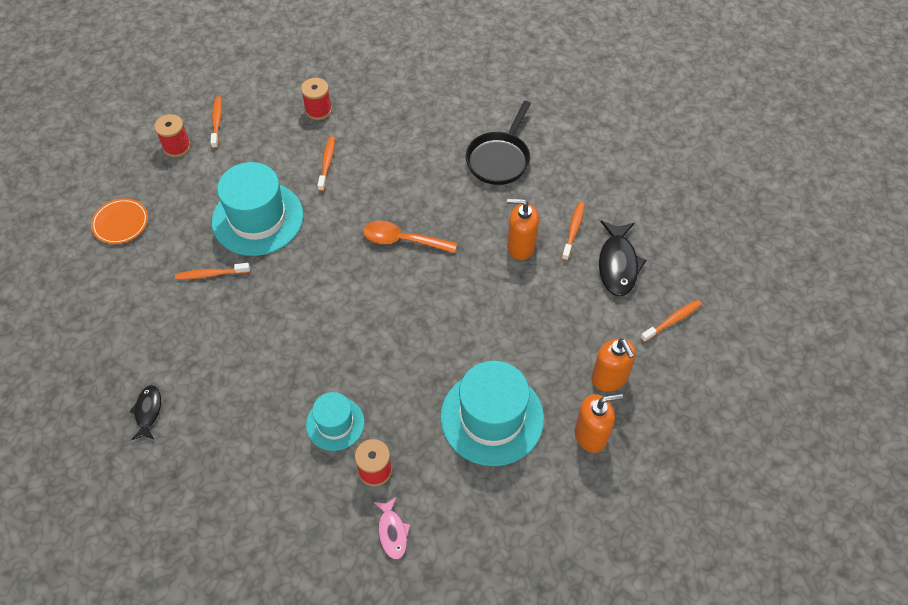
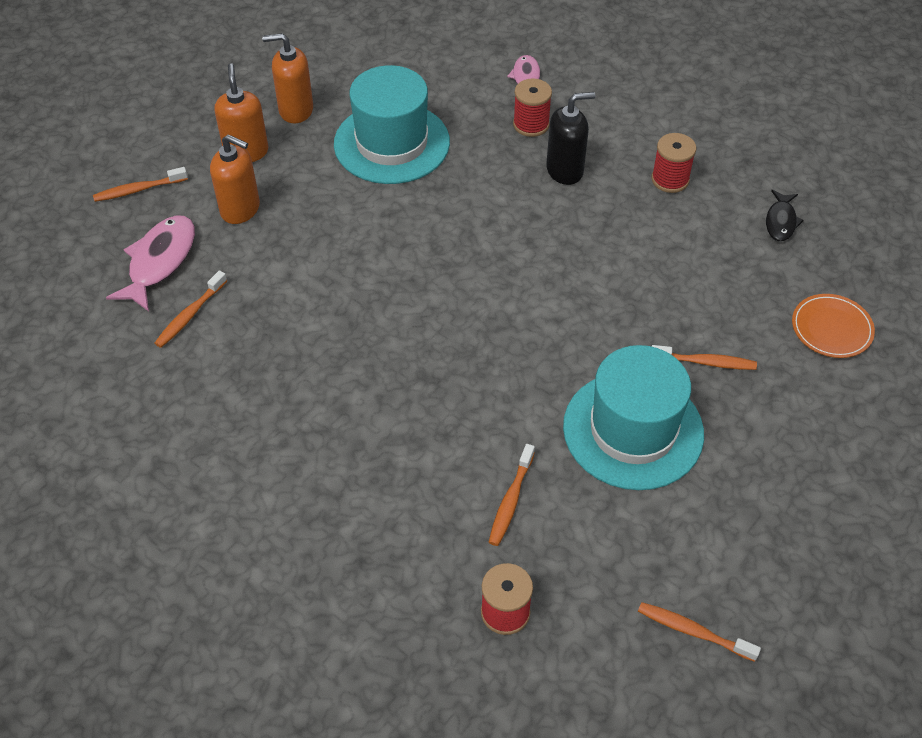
camera: 165 degrees left, 5 degrees down
orange plate [91,198,148,244] -> orange plate moved to [792,294,875,358]
red spool [154,114,191,157] -> red spool moved to [652,133,696,193]
orange toothbrush [210,96,222,149] -> orange toothbrush turned 105 degrees clockwise [638,602,761,662]
turquoise hat [306,392,365,451] -> black soap dispenser [546,92,595,185]
orange spoon [363,221,457,253] -> none
black pan [466,101,531,185] -> none
orange soap dispenser [507,198,539,260] -> orange soap dispenser moved to [210,134,260,224]
black fish [599,221,647,297] -> pink fish [106,215,195,311]

